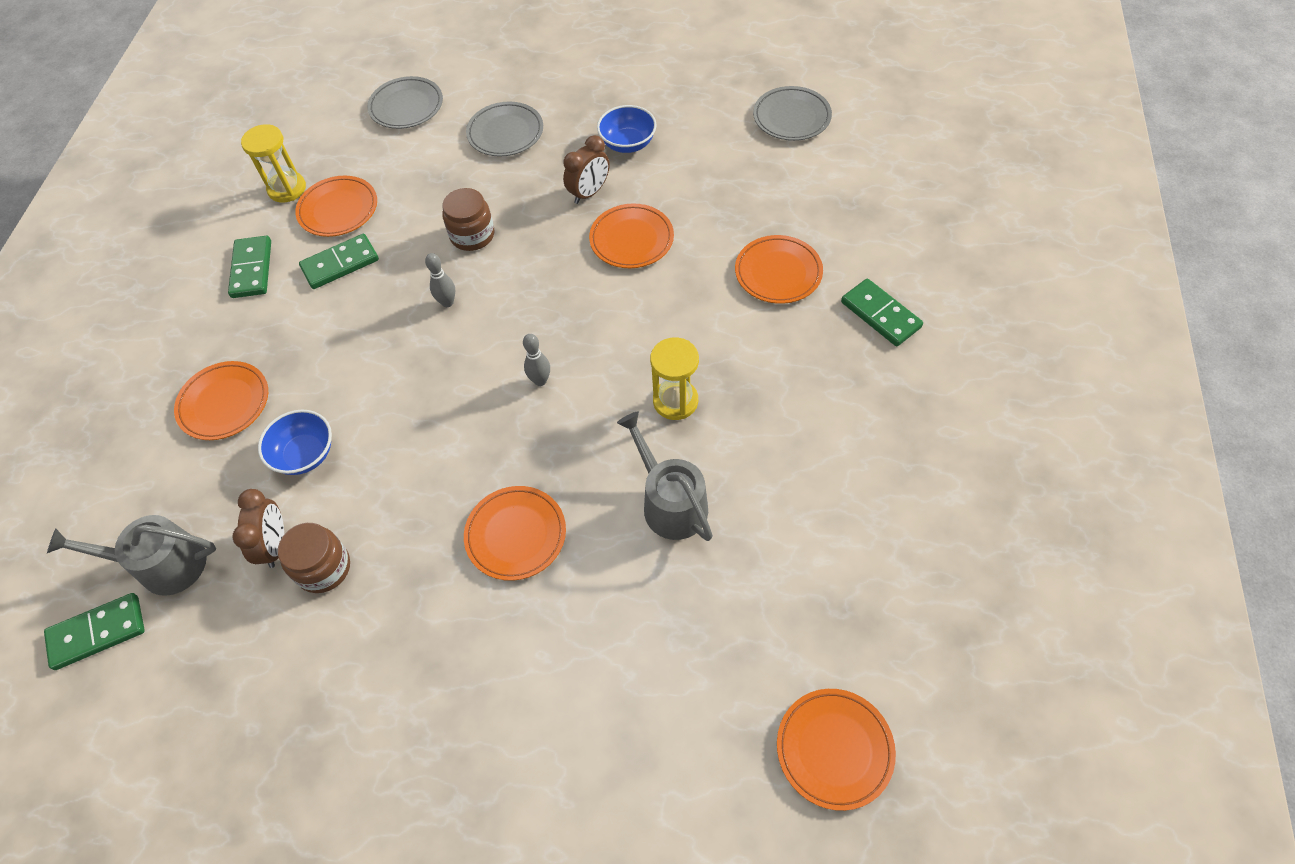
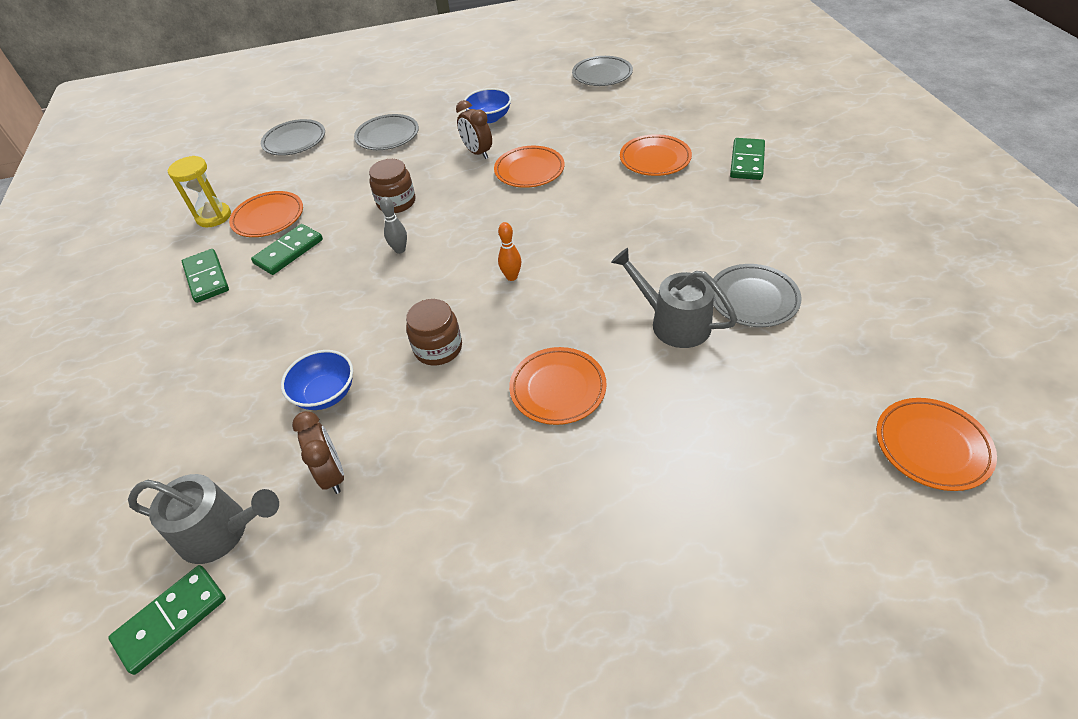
camera: 20 degrees left, 10 degrees down
grey watering can [47,515,216,596] -> grey watering can turned 150 degrees counterclockwise [128,474,279,564]
orange plate [174,361,268,440] -> none
brown jar [278,523,350,593] -> brown jar moved to [406,299,462,366]
grey bowling pin [523,334,550,386] -> orange bowling pin [498,222,521,281]
brown clock [563,135,610,204] -> brown clock turned 120 degrees clockwise [456,100,492,159]
yellow hourglass [650,337,699,420] -> none
green domino [841,279,923,346] -> green domino turned 75 degrees clockwise [730,138,765,180]
none -> grey plate [713,264,801,327]

